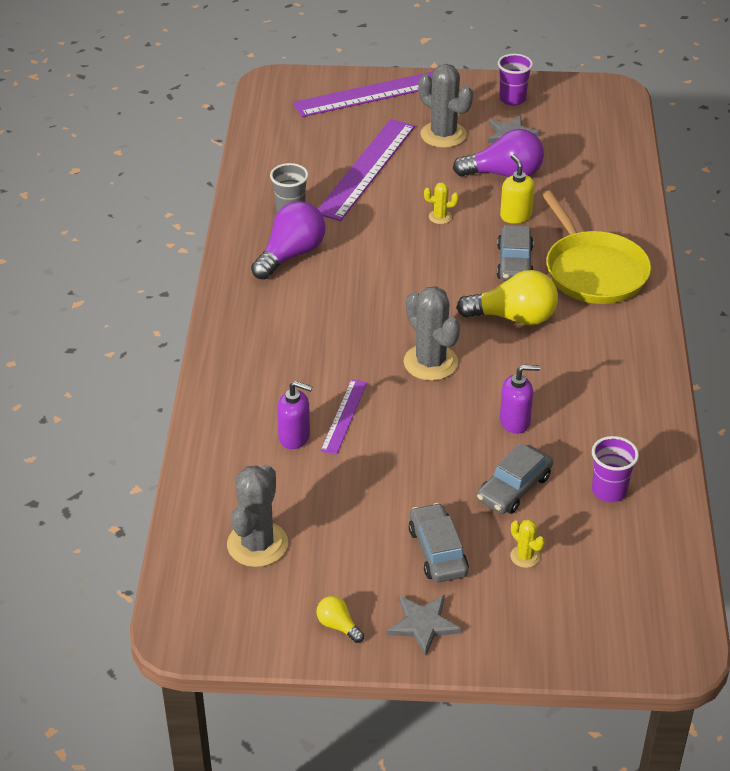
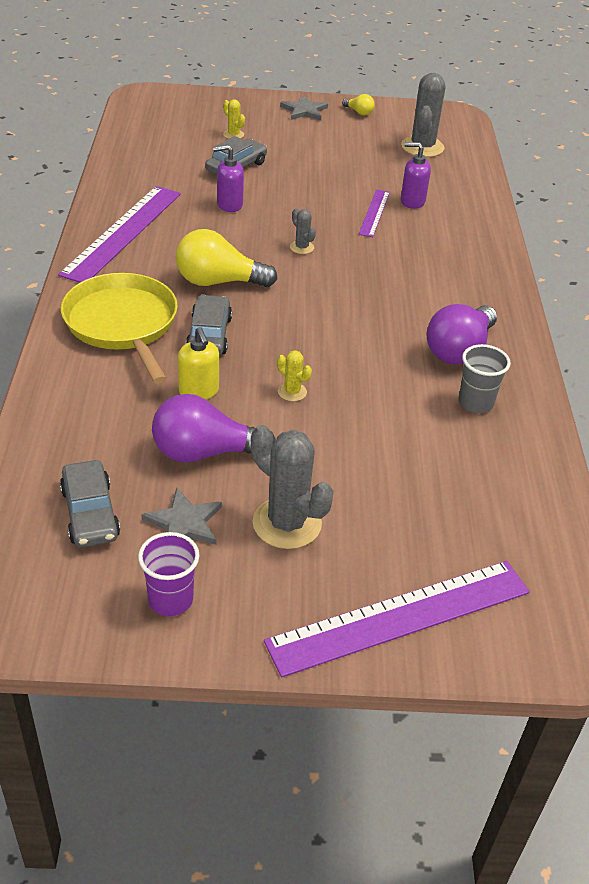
camera: 175 degrees right, 0 degrees up
purple ruler [318,119,415,221] -> purple ruler moved to [58,186,181,283]
grey cactus [404,286,460,381] -> grey cactus [290,208,316,254], size x0.48
grey car [409,503,469,582] -> grey car moved to [60,460,120,547]
yellow cactus [424,182,459,224] -> yellow cactus turned 45 degrees clockwise [277,350,312,401]
purple cup [592,436,639,502] -> none

